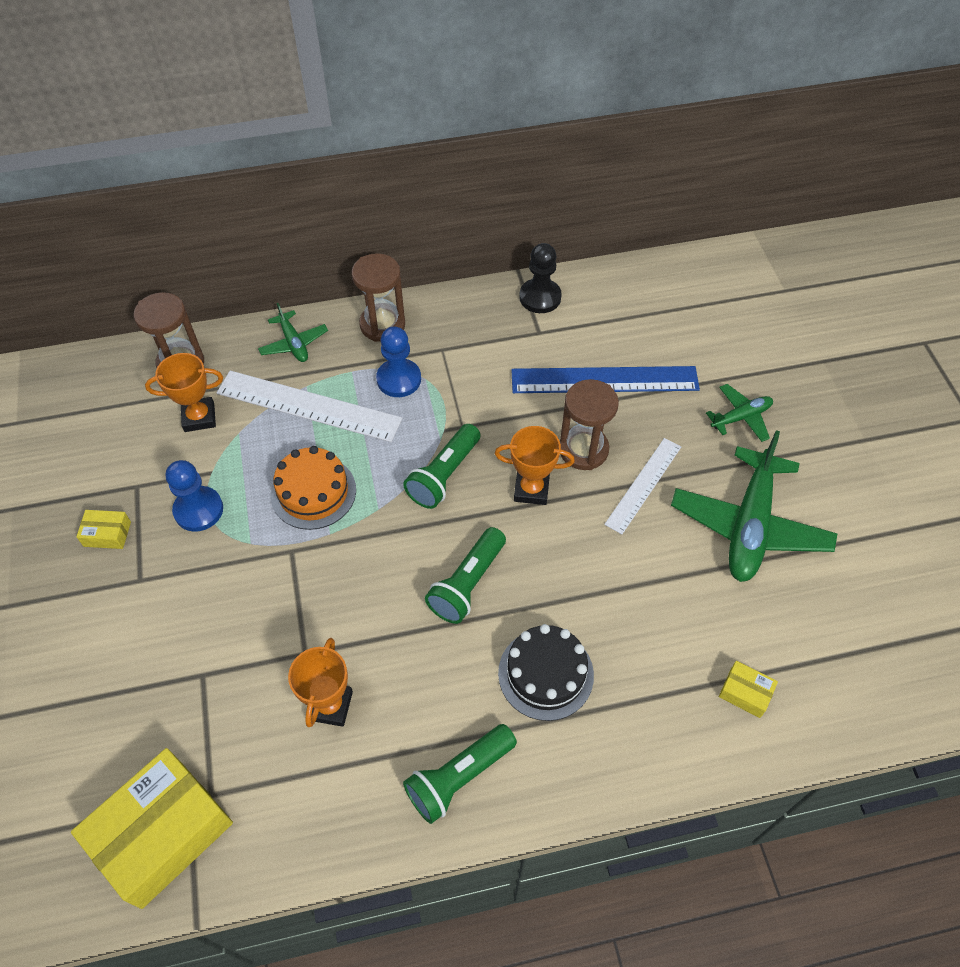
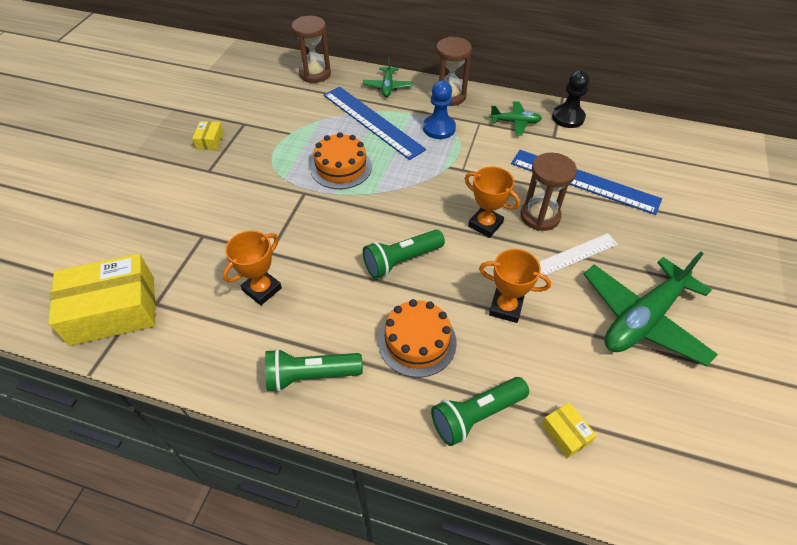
camera: 30 degrees right, 5 degrees down
yellow box [76,510,131,549] -> yellow box turned 60 degrees clockwise [192,121,224,150]
orange trophy [145,353,223,432] -> orange trophy moved to [479,249,551,323]
blue pawn [166,460,223,532] -> none
white ruler [217,371,403,442] -> blue ruler [324,87,426,160]
green flashlight [403,424,480,509] -> green flashlight moved to [431,377,529,446]
black cake [498,624,594,721] -> orange cake [378,299,457,377]
green plane [706,384,773,442] -> green plane moved to [490,101,542,136]

